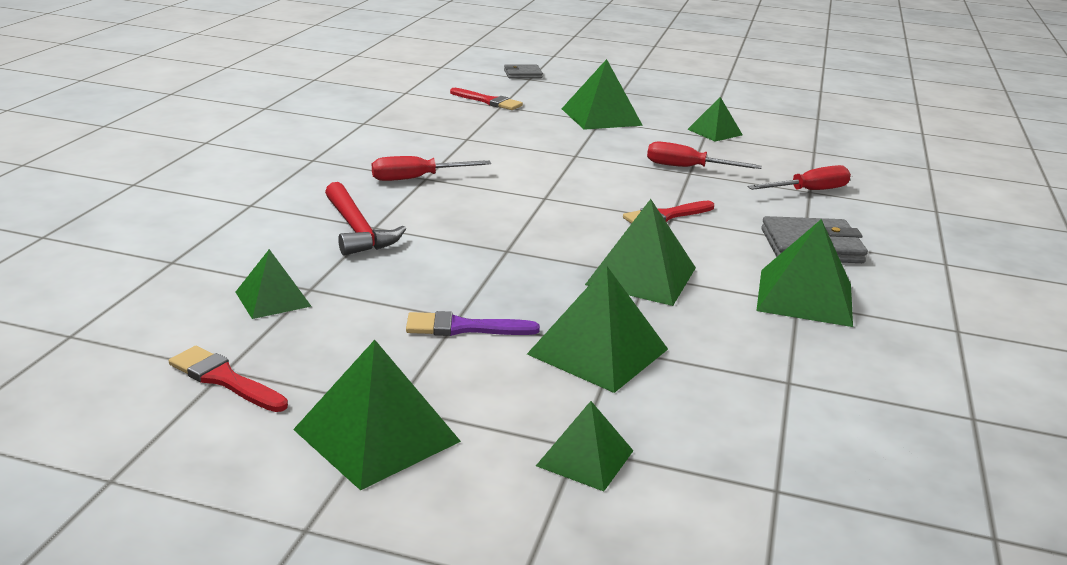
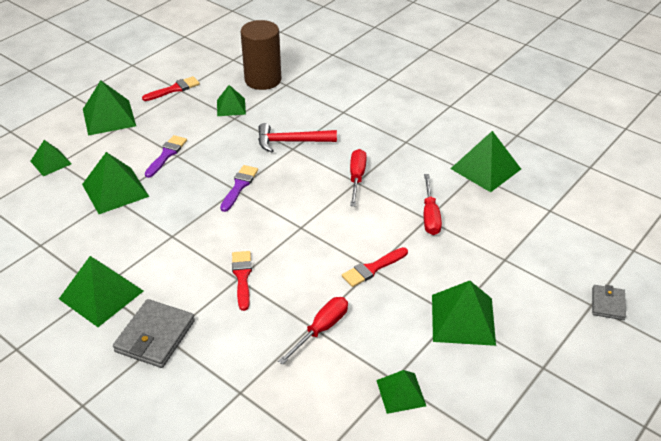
camera: 115 degrees right, 15 degrees up
red brush [450,88,523,110] -> red brush moved to [342,247,408,287]
green pyramid [585,199,696,306] -> green pyramid moved to [450,131,521,192]
red screwdriver [747,165,851,190] -> red screwdriver moved to [424,174,442,235]
none -> purple brush [220,165,258,212]
none -> brown cylinder [241,20,281,90]

